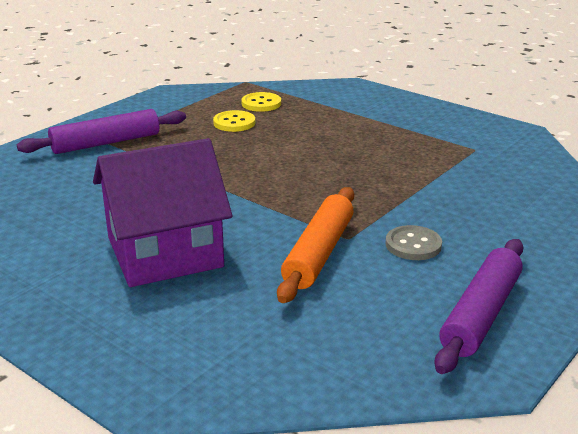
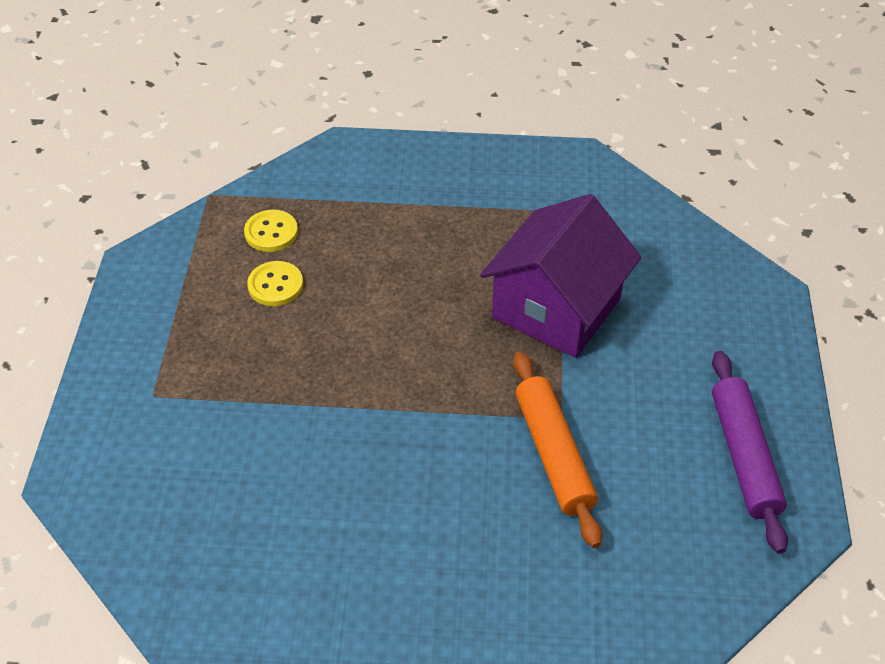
camera: 35 degrees left, 20 degrees up
purple rolling pin [17,109,186,154] -> none
purple house [93,138,233,287] -> purple house moved to [480,194,641,358]
grey button [386,225,442,260] -> none

